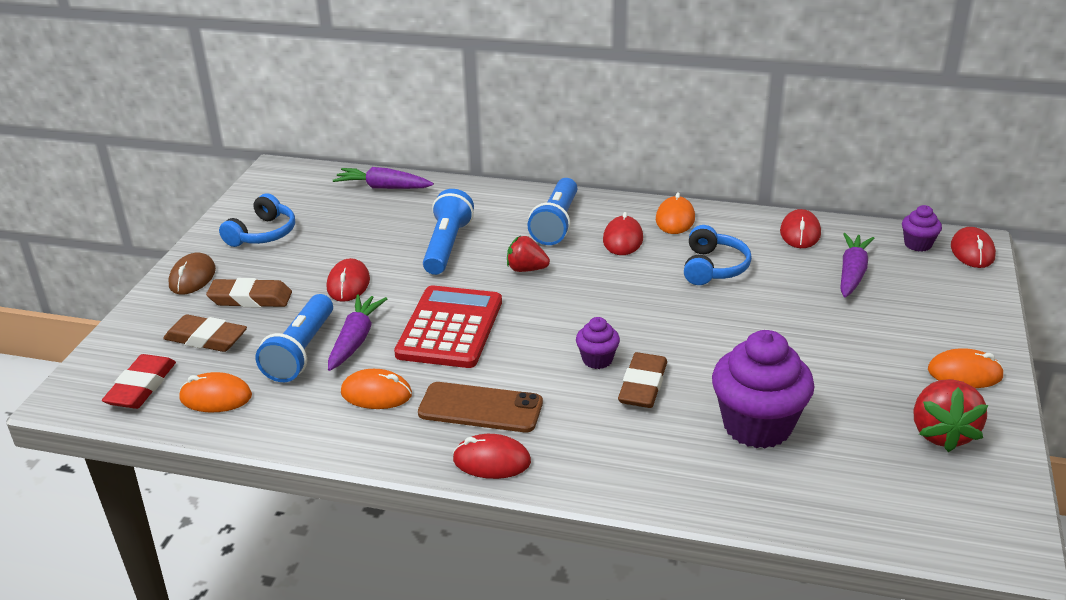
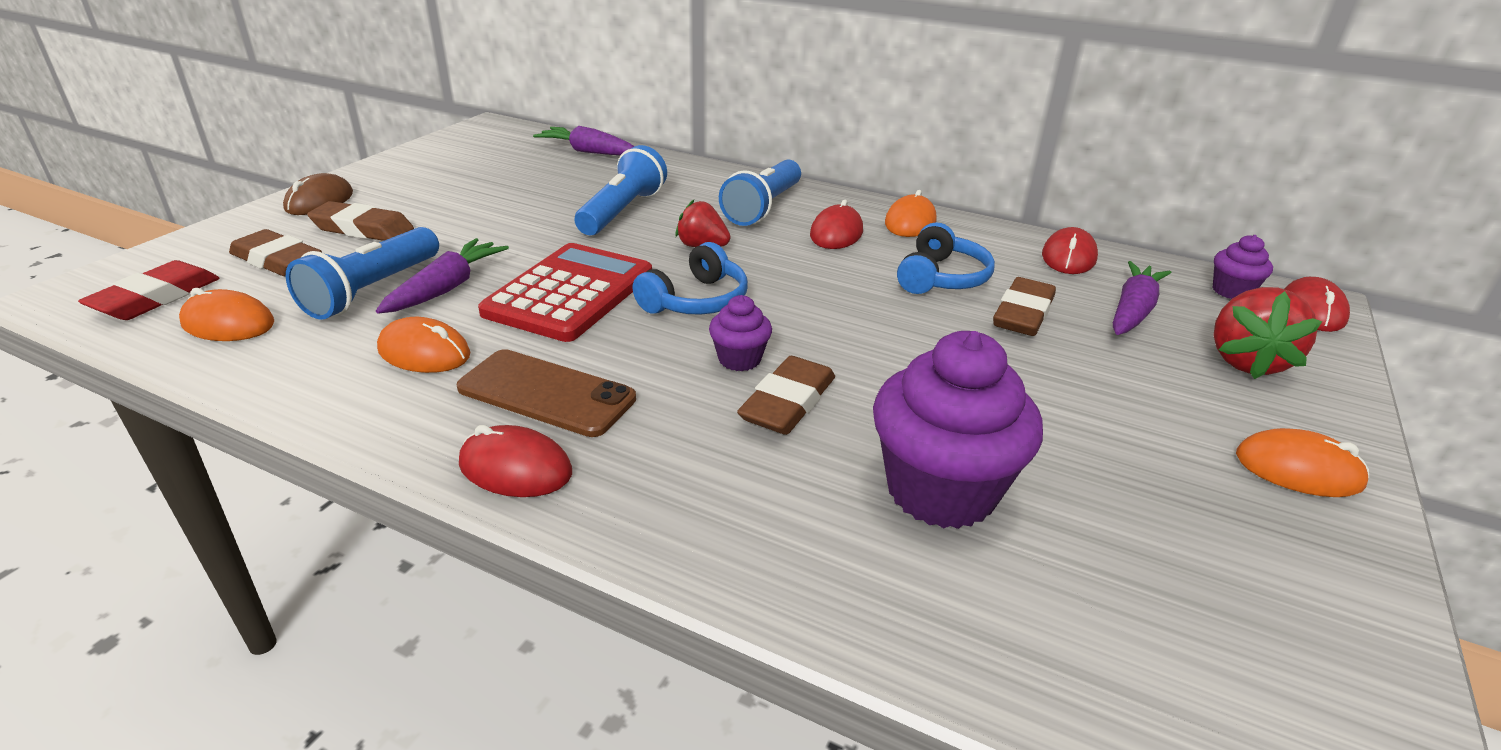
camera: 10 degrees right, 0 degrees up
blue headphones [219,193,295,247] -> blue headphones moved to [632,242,748,315]
red mouse [327,258,370,302] -> none
red strawberry [913,379,988,452] -> red strawberry moved to [1213,287,1322,379]
none -> brown eraser [993,277,1056,336]

